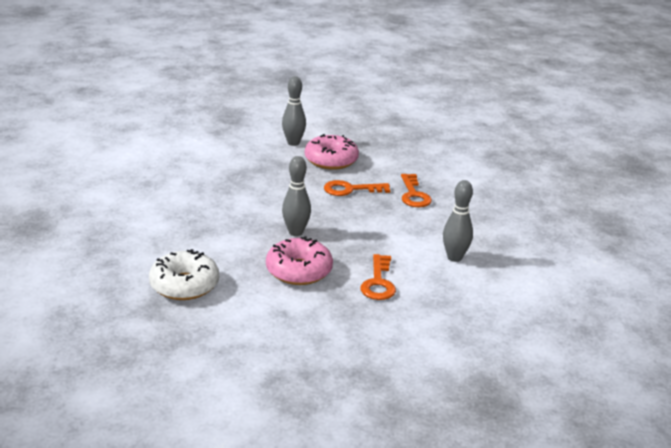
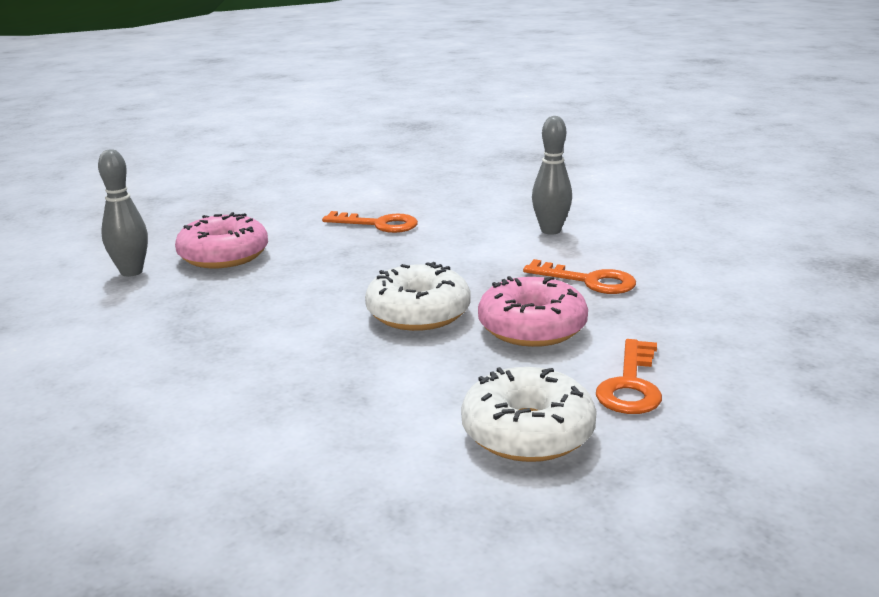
camera: 65 degrees left, 5 degrees down
grey bowling pin [282,156,311,236] -> white donut [365,262,471,331]
orange key [324,180,390,196] -> orange key moved to [596,339,662,414]

